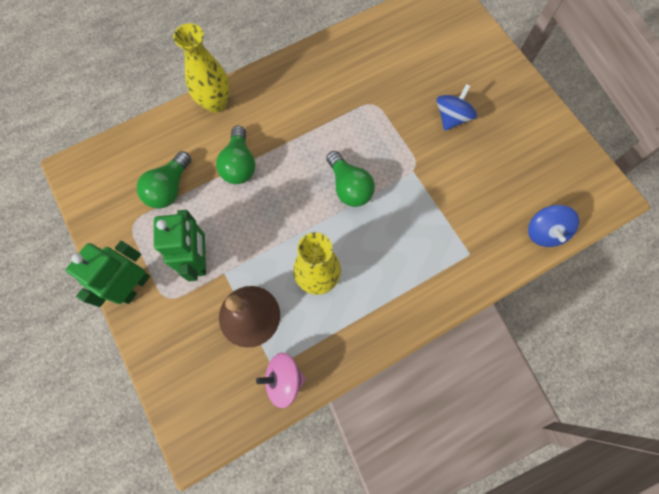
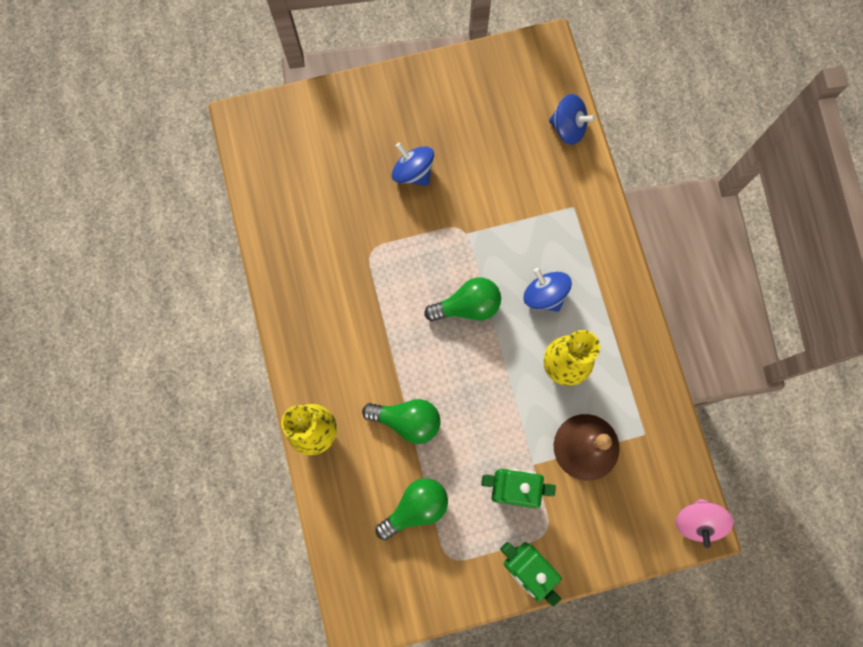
camera: 75 degrees left, 5 degrees up
green light bulb [137,151,191,209] -> green light bulb turned 75 degrees counterclockwise [376,478,448,540]
pink spinning top [256,353,306,408] -> pink spinning top moved to [676,499,733,548]
none -> blue spinning top [524,268,572,312]

